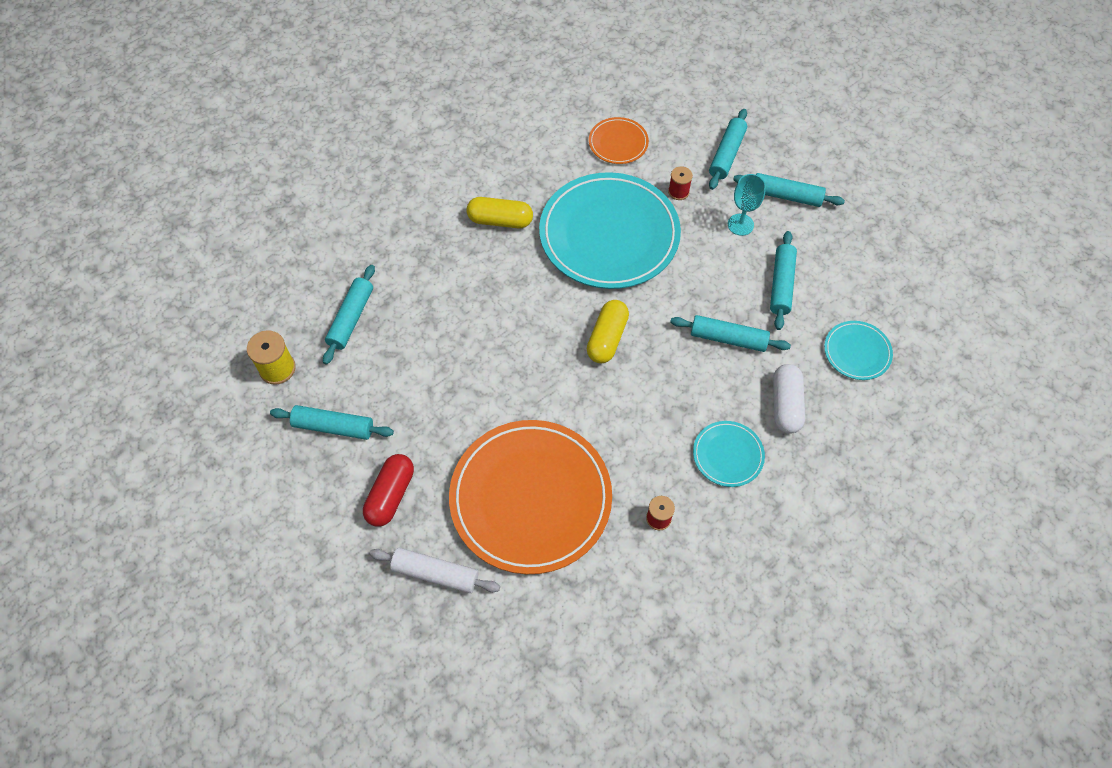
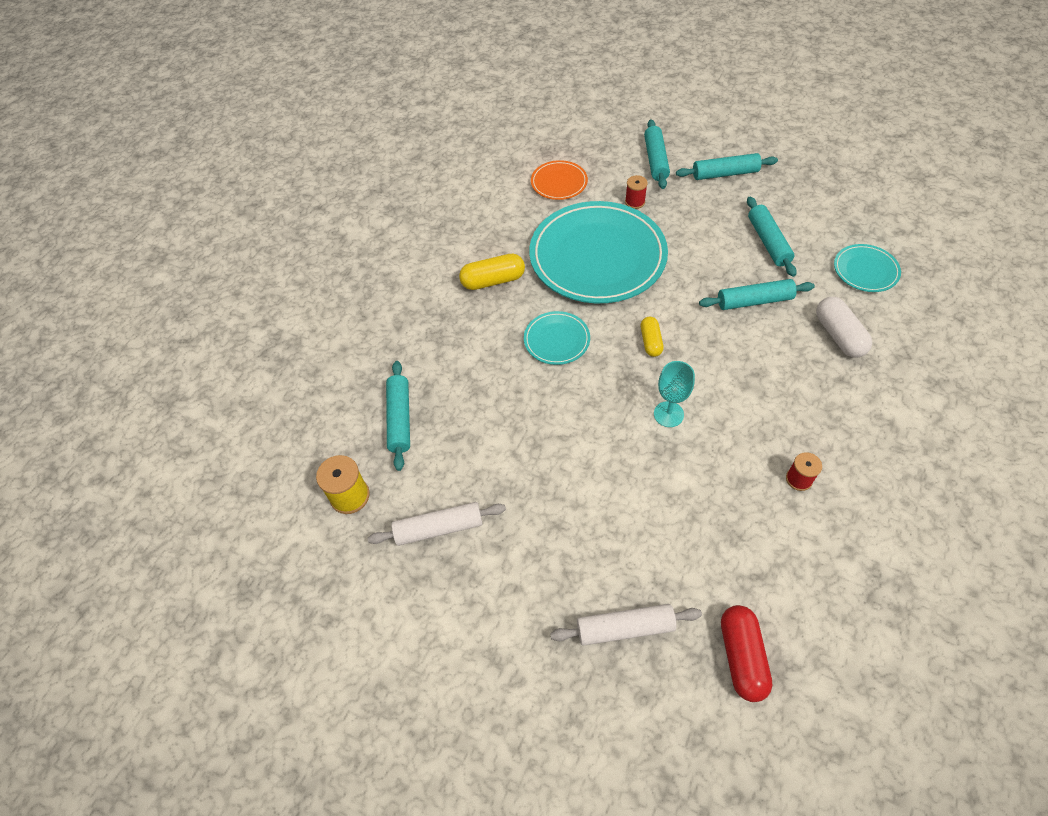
camera: 20 degrees left, 5 degrees down
turquoise rolling pin [270,405,394,440] -> white rolling pin [367,502,506,546]
red capsule [363,454,414,526] -> red capsule moved to [721,605,772,702]
orange plate [449,420,612,574] -> none
yellow capsule [587,300,629,364] -> yellow capsule [641,317,664,357], size x0.64
turquoise plate [693,421,765,487] -> turquoise plate moved to [524,311,590,365]
turquoise goblet [728,174,766,236] -> turquoise goblet moved to [654,361,695,427]

